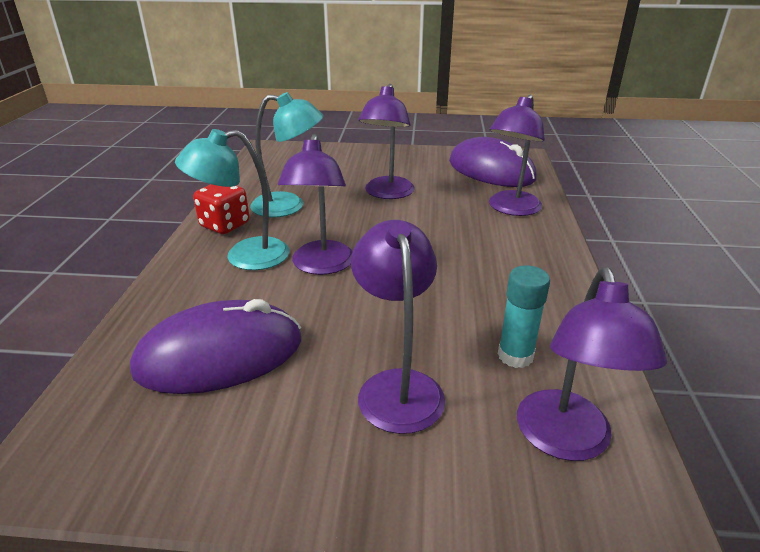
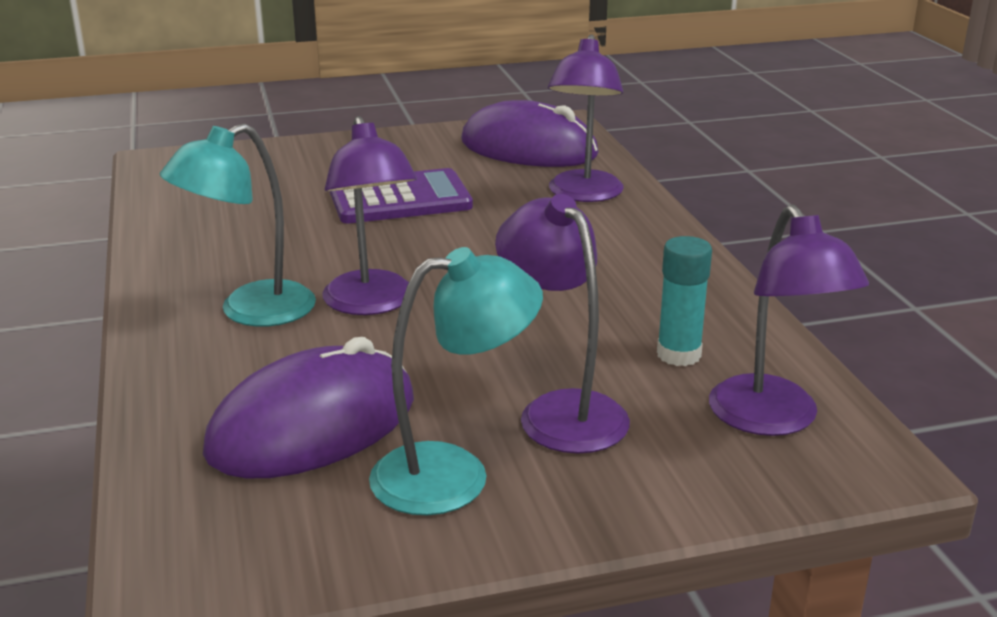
camera: 20 degrees left, 5 degrees down
red dice [193,184,249,234] -> none
turquoise lamp [250,92,323,217] -> turquoise lamp moved to [369,247,543,515]
purple lamp [358,84,415,199] -> purple calculator [330,168,473,223]

